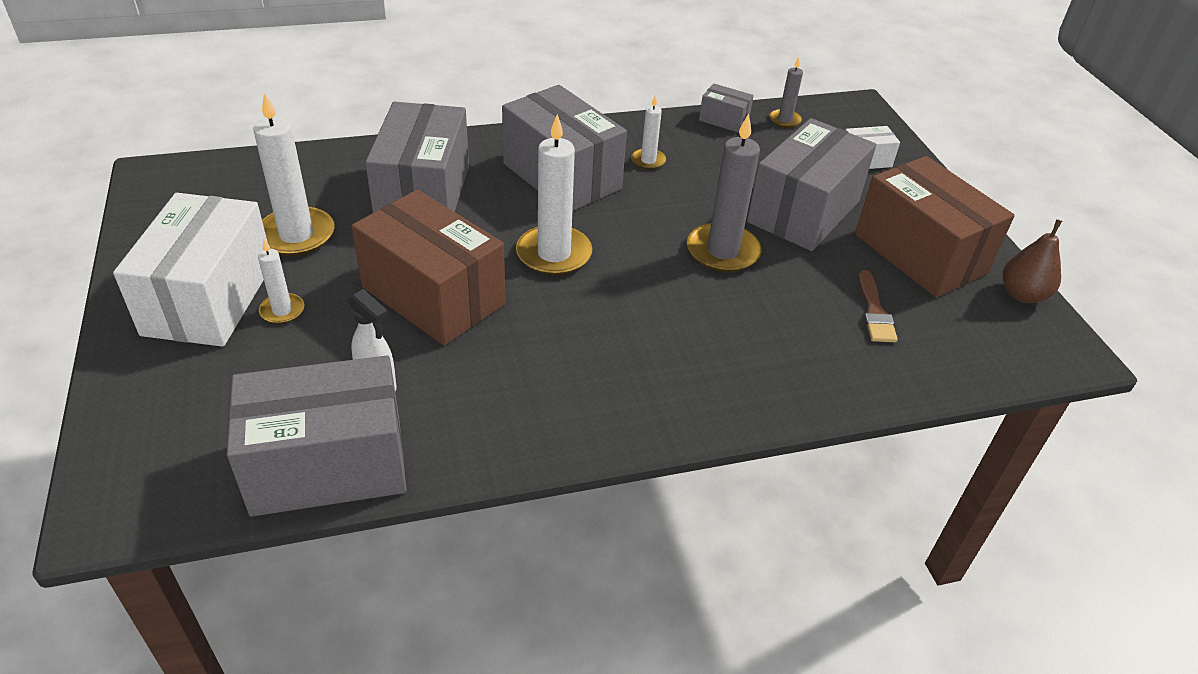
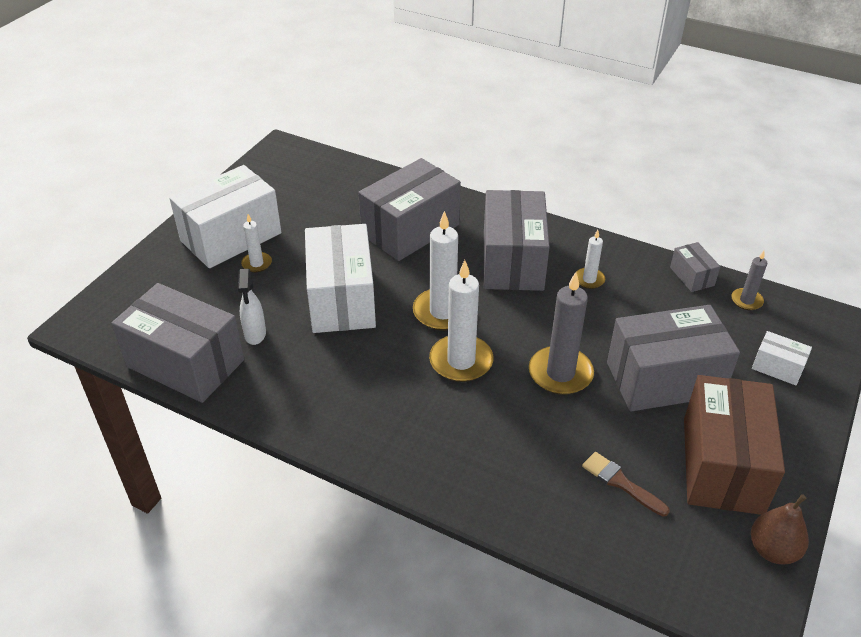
camera: 45 degrees right, 0 degrees up
white candle [254,92,334,256] -> white candle moved to [429,260,494,382]
brown box [352,189,506,346] -> white box [305,224,376,333]
brown brush [858,270,898,342] -> brown brush turned 90 degrees clockwise [582,452,670,516]

